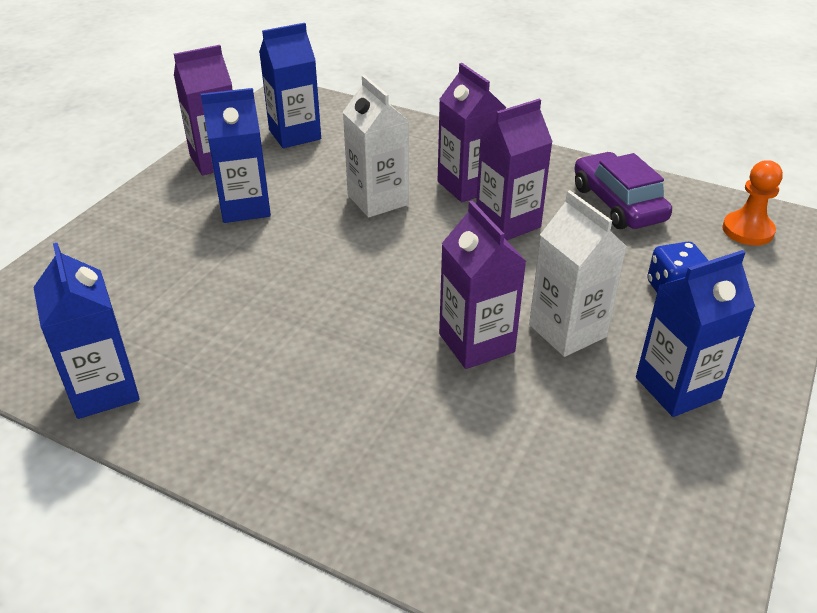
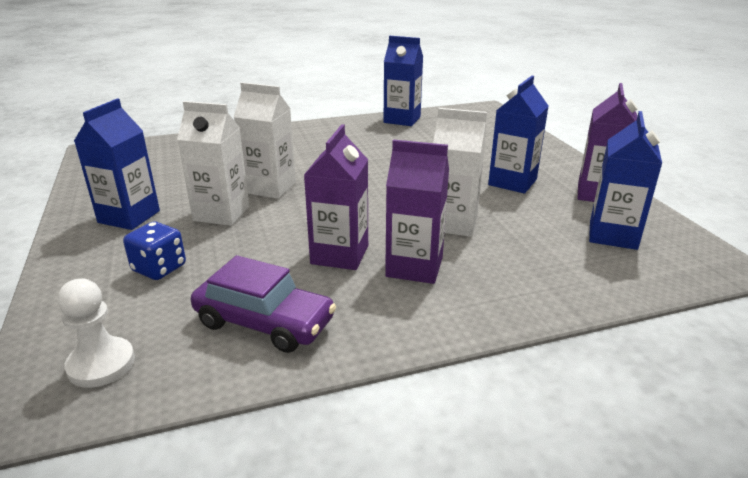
camera: 135 degrees right, 10 degrees down
purple carton [439,201,527,369] -> white carton [234,82,296,199]
orange pawn [722,160,783,246] -> white pawn [58,279,135,388]

